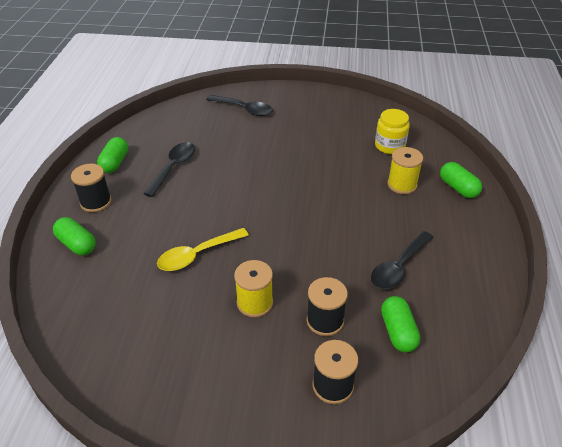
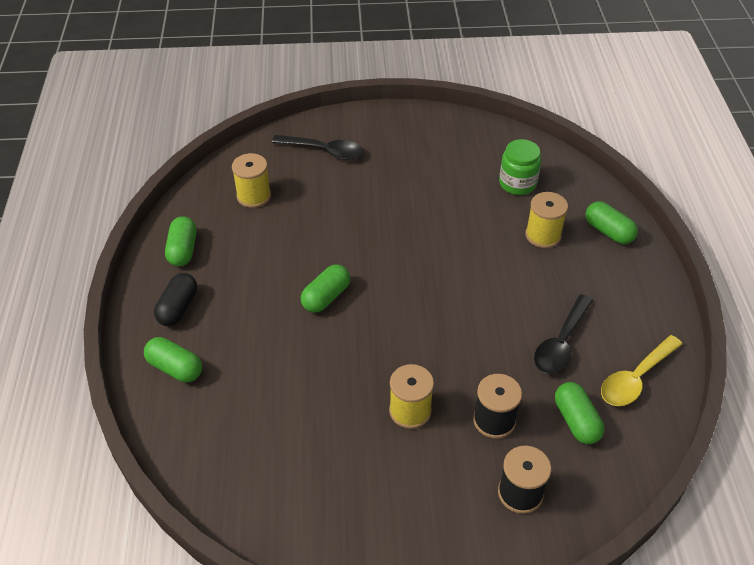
camera: 10 degrees left, 5 degrees up
black spool [71,164,112,212] -> black capsule [154,273,197,326]
black spoon [143,142,195,197] -> none
yellow spoon [157,228,249,271] -> yellow spoon moved to [601,335,682,406]
yellow jar [375,109,410,154] -> green jar [499,139,541,195]
none -> yellow spool [232,153,271,208]
none -> green capsule [301,264,350,313]

